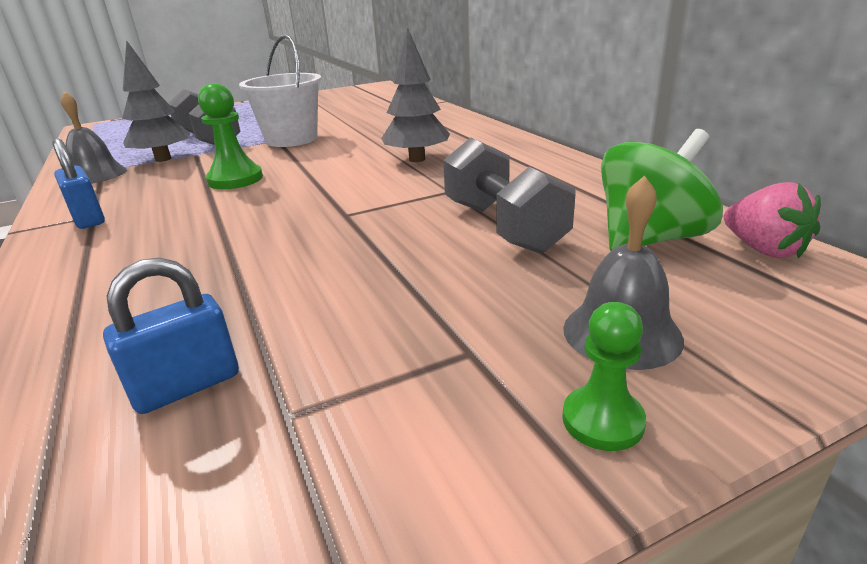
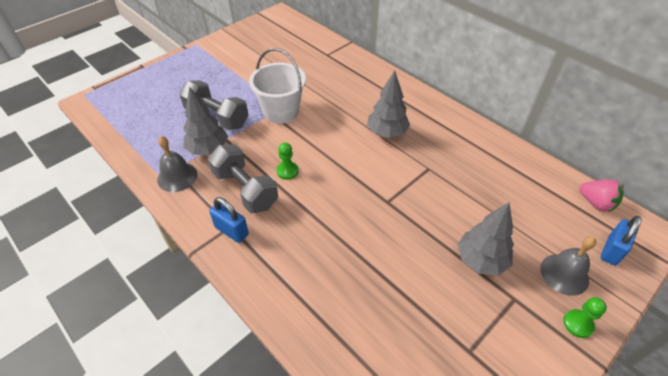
camera: 20 degrees left, 20 degrees up
blue padlock [103,258,239,414] -> blue padlock moved to [600,216,642,266]
green pawn [198,83,263,189] -> green pawn [277,142,299,180], size x0.64
grey dumbbell [443,138,575,254] -> grey dumbbell moved to [208,144,278,213]
green spinning top [601,129,723,251] -> none
none -> grey tree [458,203,514,276]

